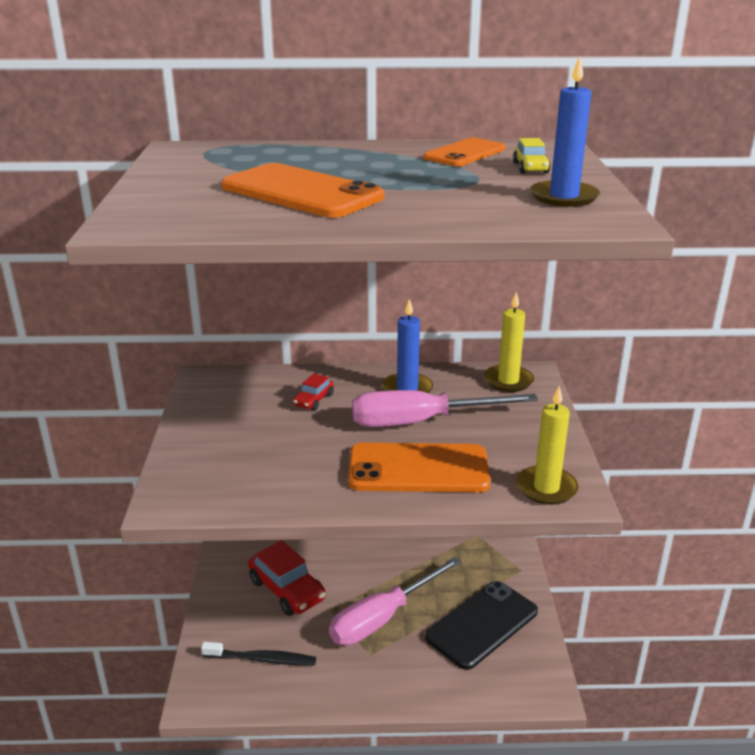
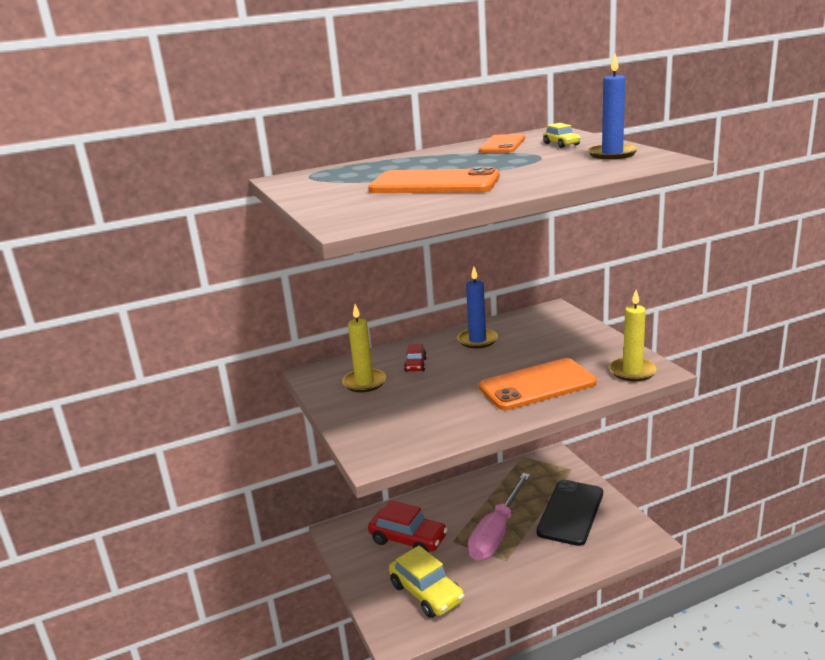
camera: 20 degrees left, 5 degrees down
black toothbrush [201,642,316,665] -> yellow car [389,545,464,618]
pink screwdriver [352,390,538,427] -> none
yellow candle [484,292,534,392] -> yellow candle moved to [342,304,386,392]

